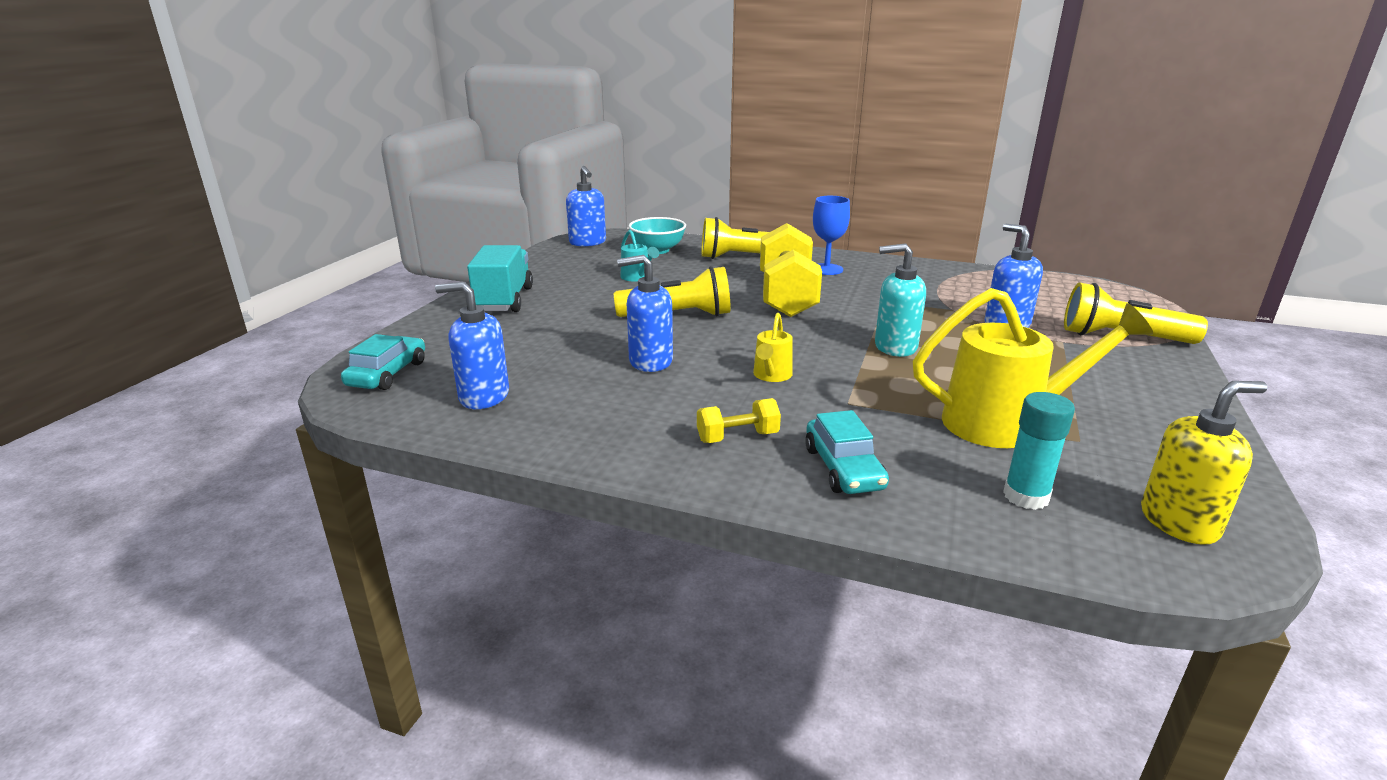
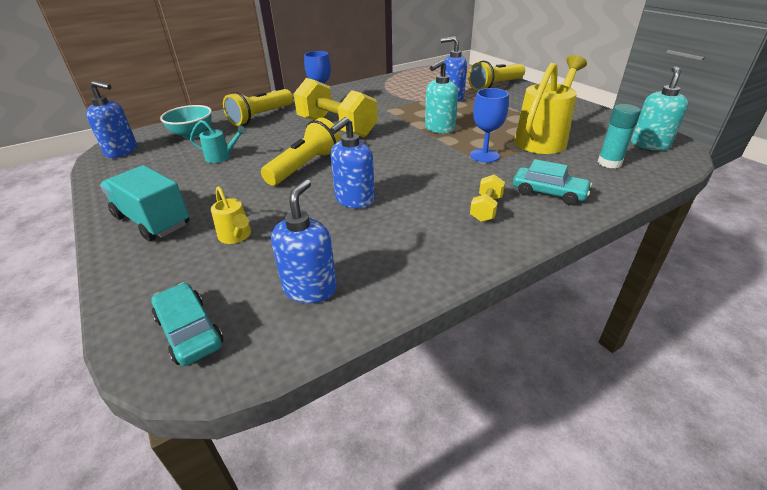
camera: 50 degrees left, 10 degrees up
blue soap dispenser [435,282,509,409] -> blue soap dispenser turned 150 degrees clockwise [271,179,337,303]
yellow watering can [753,313,793,382] -> yellow watering can moved to [211,186,251,244]
yellow soap dispenser [1141,381,1267,545] -> turquoise soap dispenser [631,66,688,150]
none -> blue goblet [470,88,509,163]

